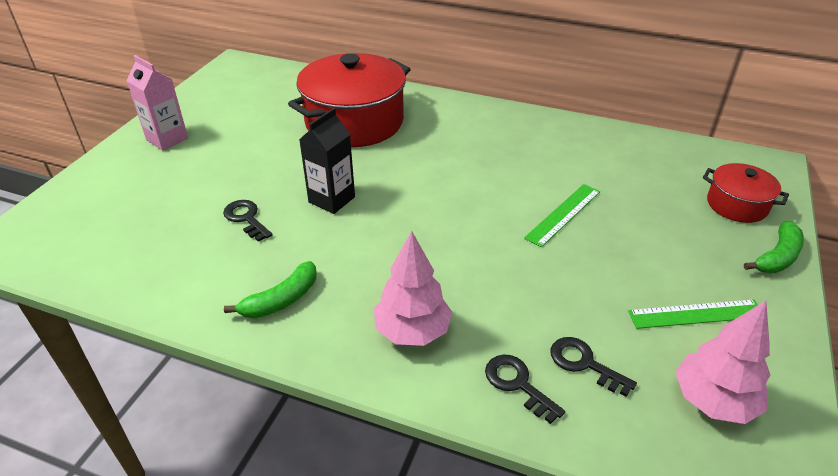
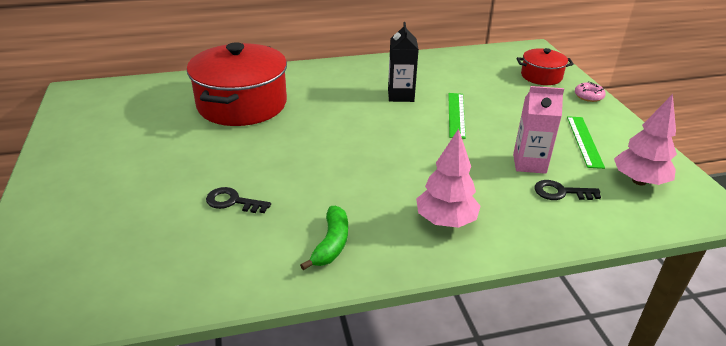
camera: 35 degrees left, 5 degrees down
pink carton [126,55,188,151] -> pink carton moved to [513,86,564,174]
black carton [299,108,355,214] -> black carton moved to [388,22,419,102]
black key [485,354,565,424] -> none
green ruler [628,299,758,329] -> green ruler turned 45 degrees counterclockwise [567,116,605,169]
green banana [744,221,804,273] -> pink donut [575,82,606,102]

